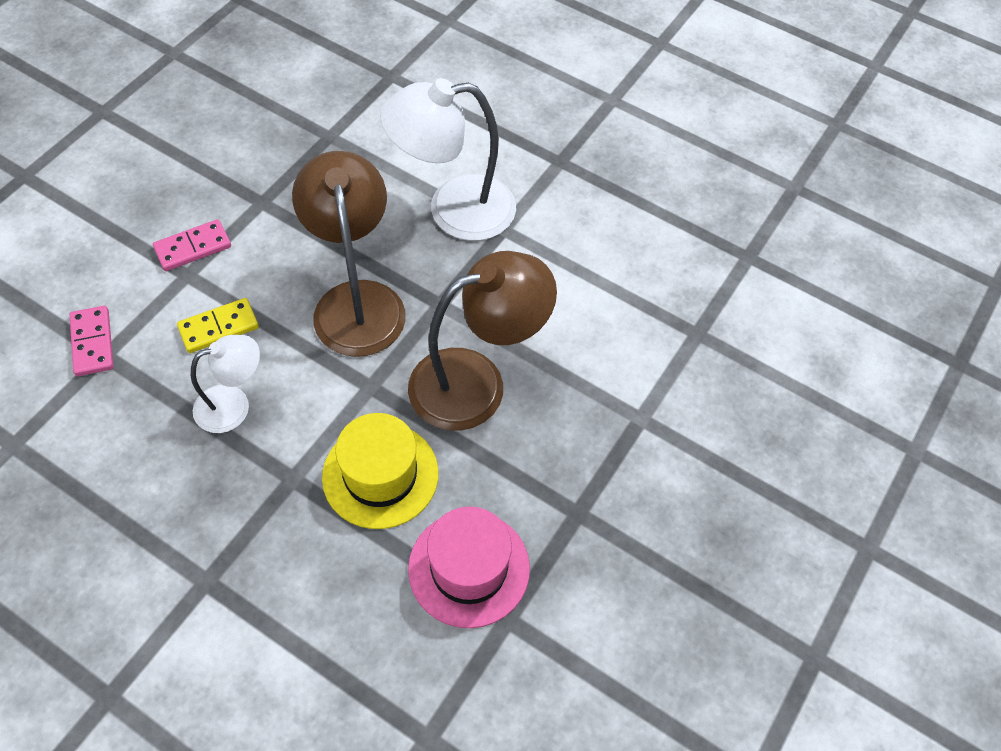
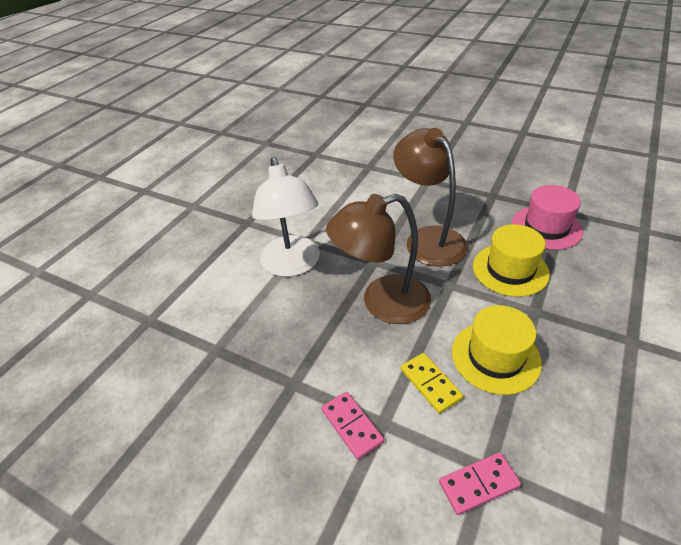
camera: 90 degrees left, 15 degrees down
white lamp [191,335,260,433] -> yellow hat [452,305,542,395]

